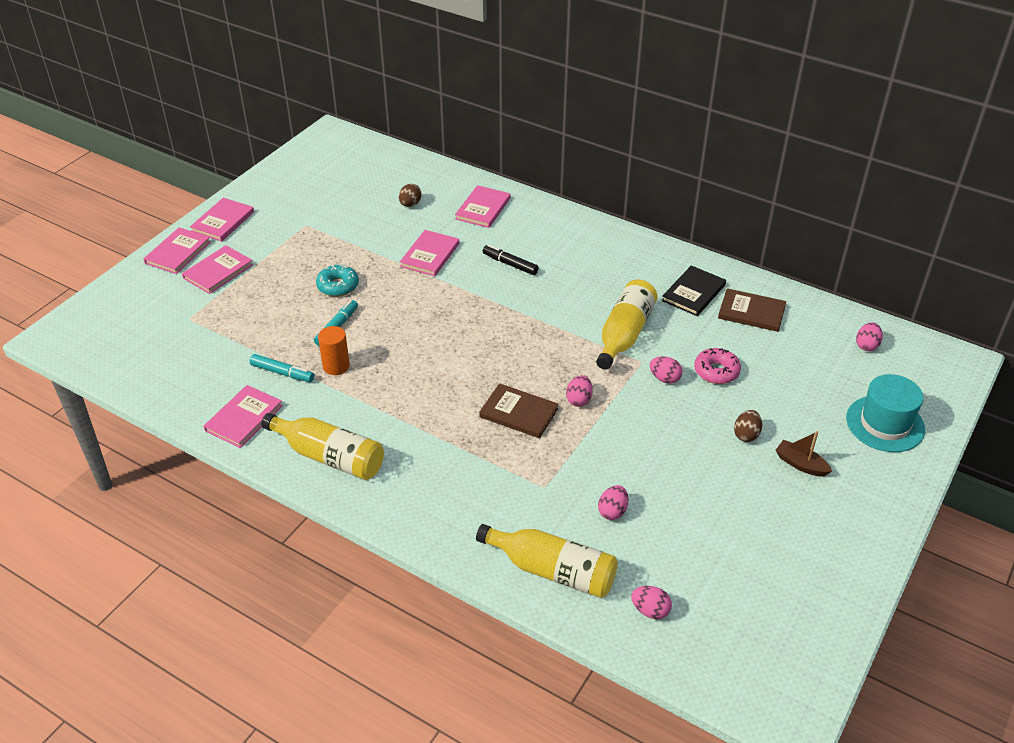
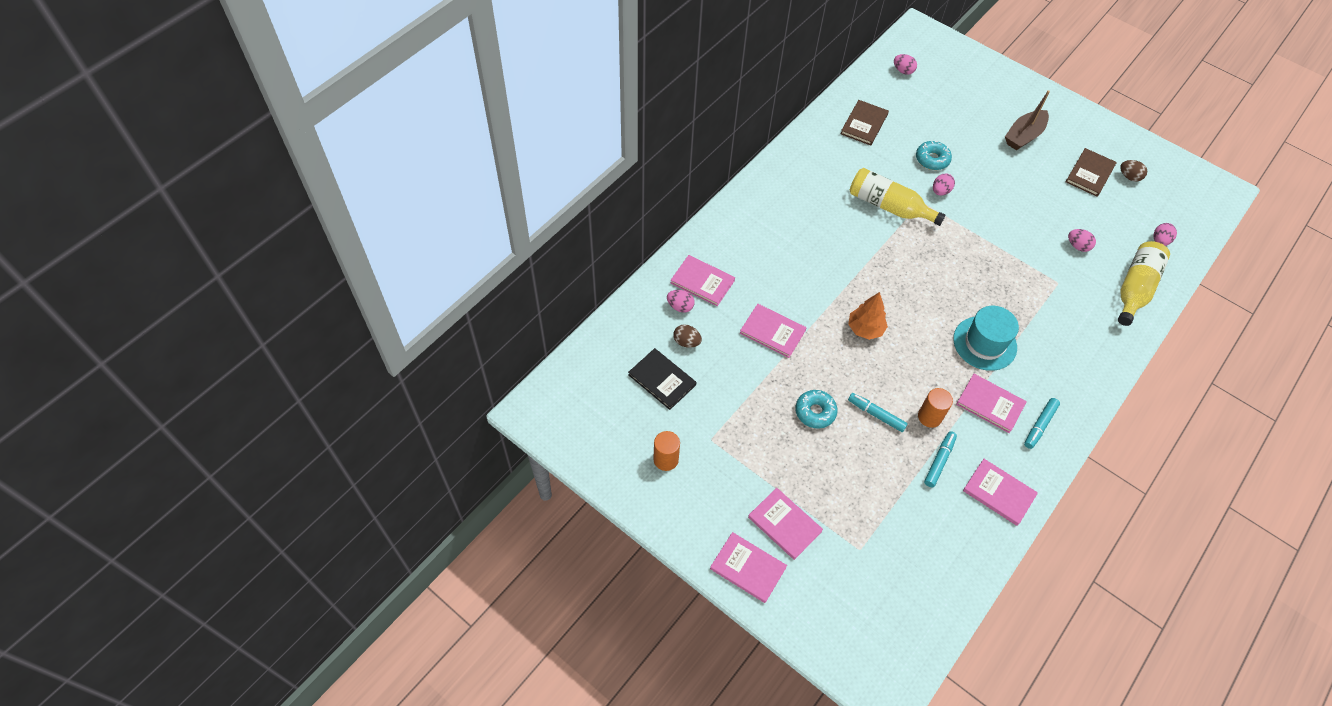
camera: 85 degrees left, 15 degrees up
pink book [190,198,254,242] -> pink book moved to [956,374,1027,433]
yellow bottle [261,413,384,480] -> turquoise marker [1024,398,1060,449]
brown book [479,383,559,438] -> brown book moved to [1066,148,1117,197]
black marker [483,245,539,275] -> none
pink egg [566,375,593,407] -> pink egg moved to [667,290,695,313]
black book [662,265,726,316] -> black book moved to [628,348,696,410]
pink donut [694,348,741,384] -> turquoise donut [916,141,952,170]
brown egg [734,410,762,442] -> brown egg moved to [1120,160,1147,181]
brown boat [776,431,832,476] -> brown boat [1005,90,1050,150], size x1.54
turquoise hat [846,374,925,452] -> turquoise hat moved to [953,306,1019,371]
none -> orange cylinder [653,431,680,471]
none -> orange tree [848,292,888,340]

